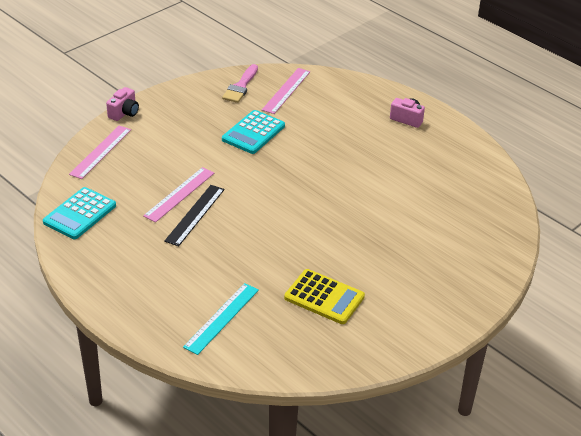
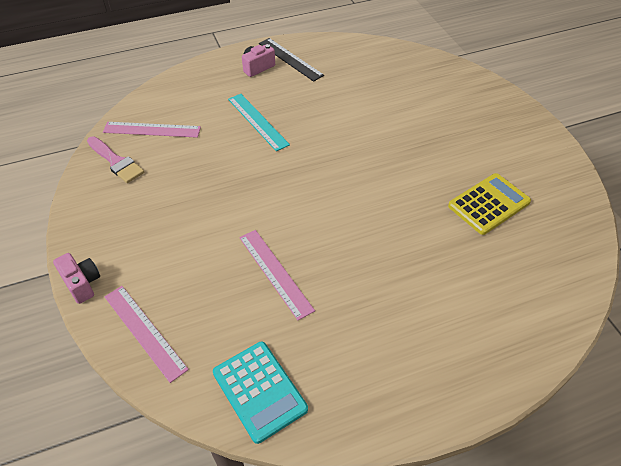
camera: 65 degrees left, 10 degrees up
black ruler [164,185,224,246] -> black ruler moved to [259,38,324,82]
turquoise ruler [183,283,259,355] -> turquoise ruler moved to [228,94,290,151]
turquoise calculator [222,110,285,154] -> none
pink ruler [262,68,310,114] -> pink ruler turned 45 degrees counterclockwise [103,122,201,138]

